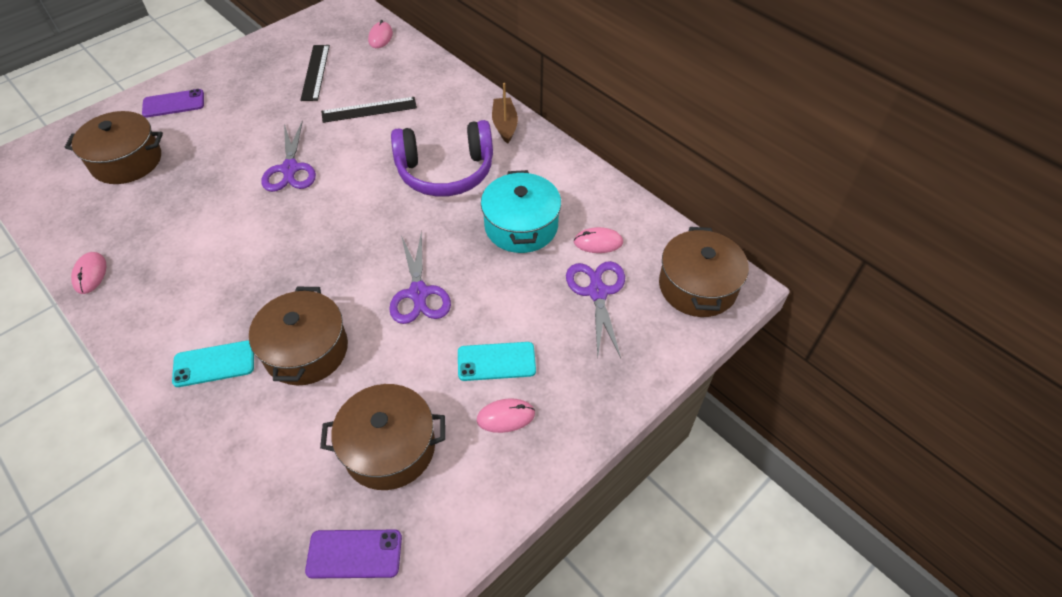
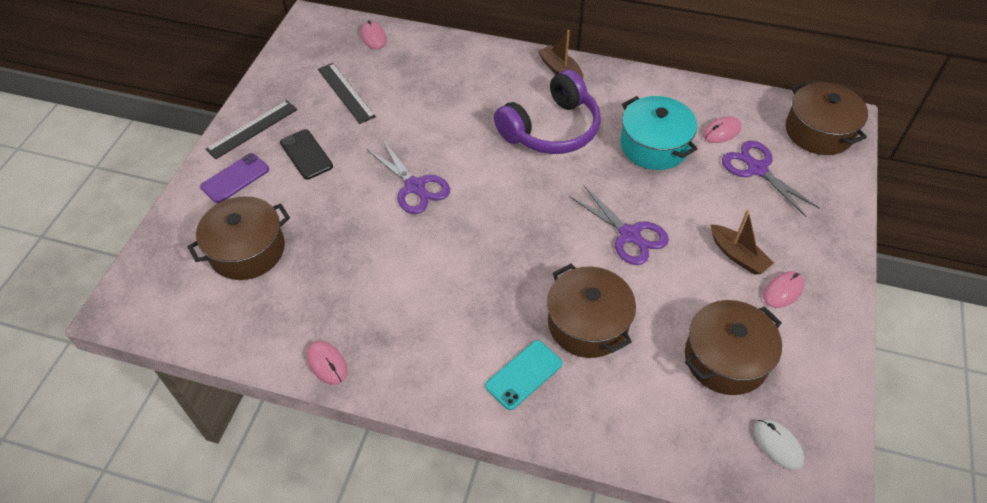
camera: 30 degrees left, 0 degrees up
purple phone [305,530,402,579] -> white mouse [754,419,804,470]
black ruler [321,97,417,123] -> black ruler moved to [206,100,297,159]
turquoise phone [458,342,536,381] -> brown boat [710,210,774,275]
none -> black phone [280,129,333,180]

